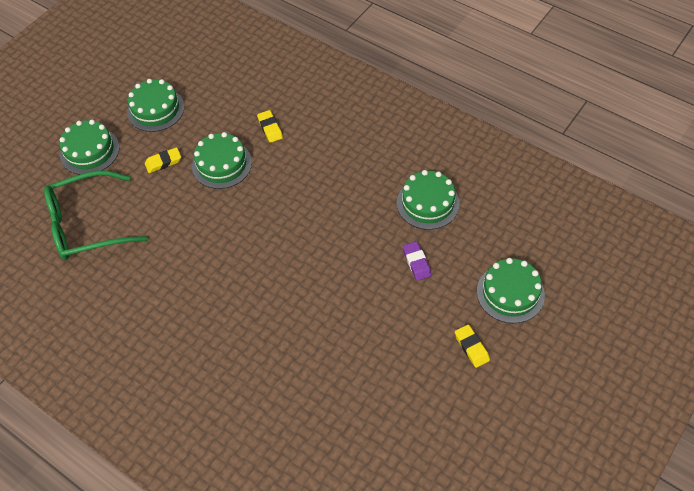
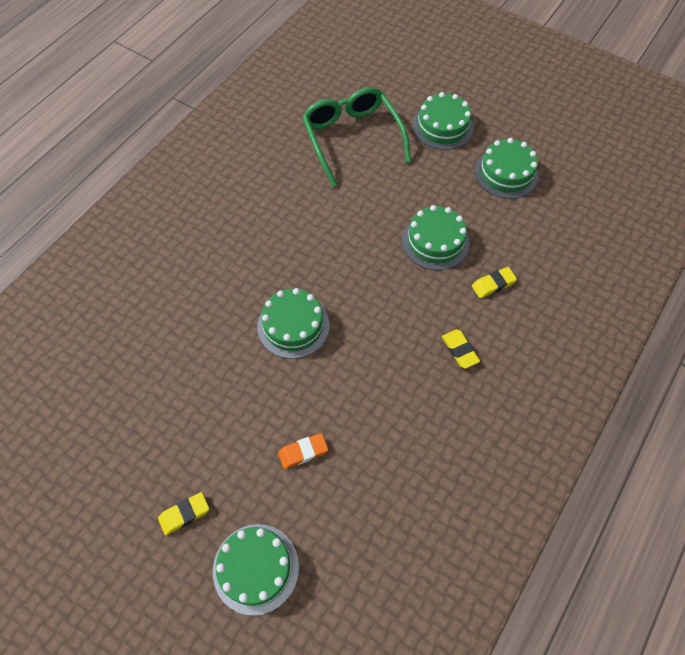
camera: 85 degrees right, 5 degrees up
yellow eraser [145,147,181,173] -> yellow eraser moved to [442,329,480,369]
green cake [397,170,460,230] -> green cake moved to [257,288,329,359]
purple eraser [403,241,431,281] -> orange eraser [278,433,328,469]

